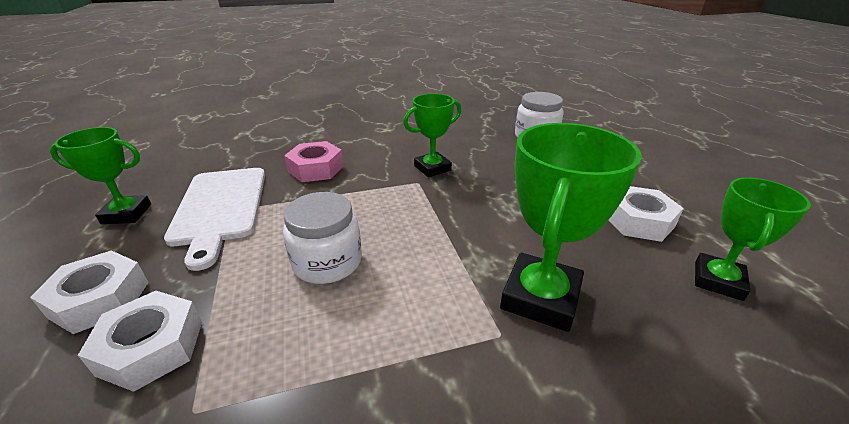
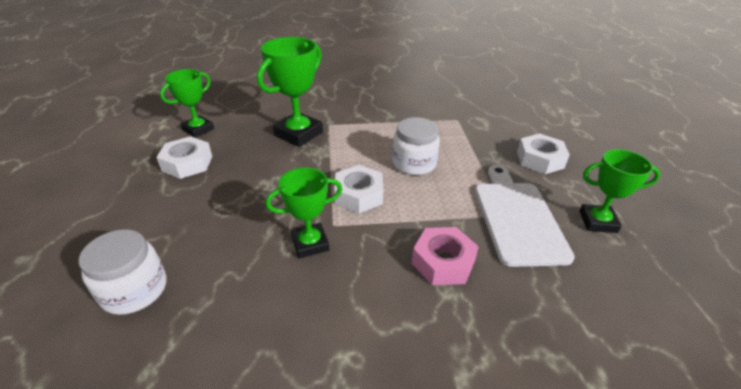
camera: 170 degrees left, 5 degrees up
white nut [78,291,202,392] -> white nut moved to [334,165,383,213]

